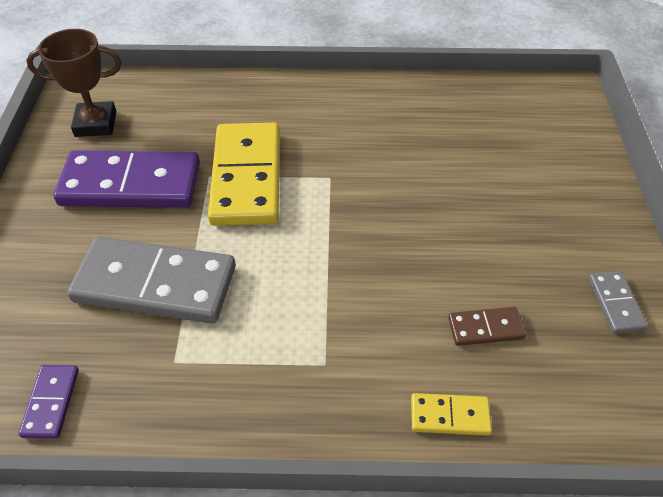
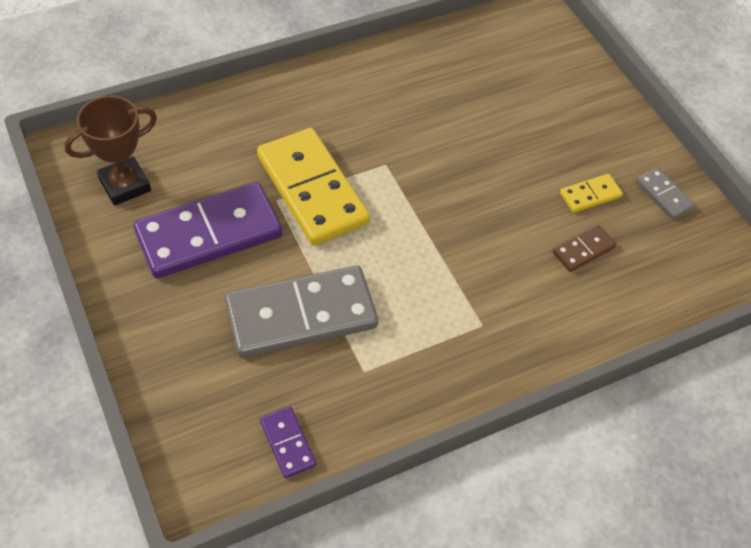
camera: 30 degrees left, 5 degrees up
yellow domino [411,393,492,435] -> yellow domino moved to [560,174,623,213]

